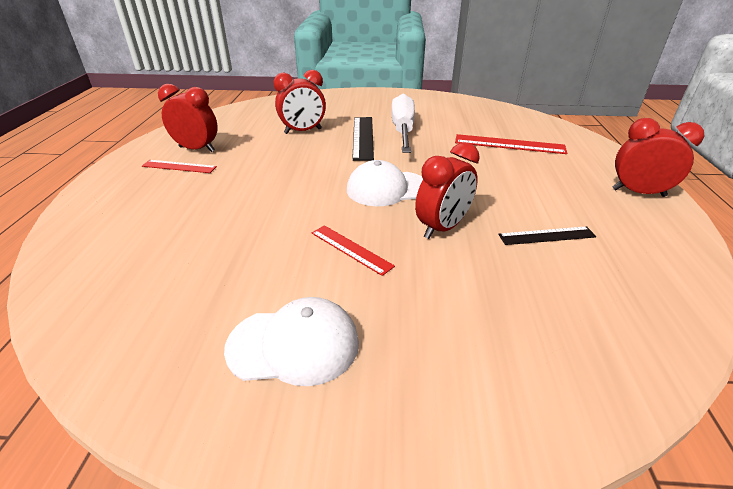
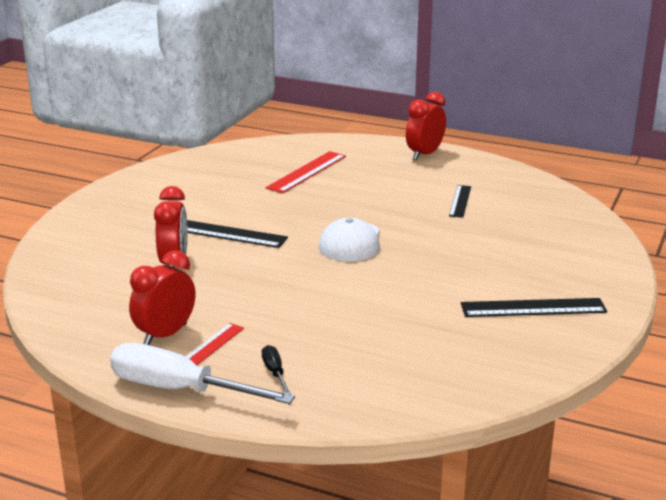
camera: 70 degrees left, 10 degrees down
white cap [224,297,359,386] -> black ruler [461,298,607,317]
red ruler [312,225,395,276] -> none
white screwdriver [391,94,415,153] -> white screwdriver moved to [110,343,295,404]
red clock [415,142,480,239] -> none
none -> black screwdriver [262,345,291,395]

